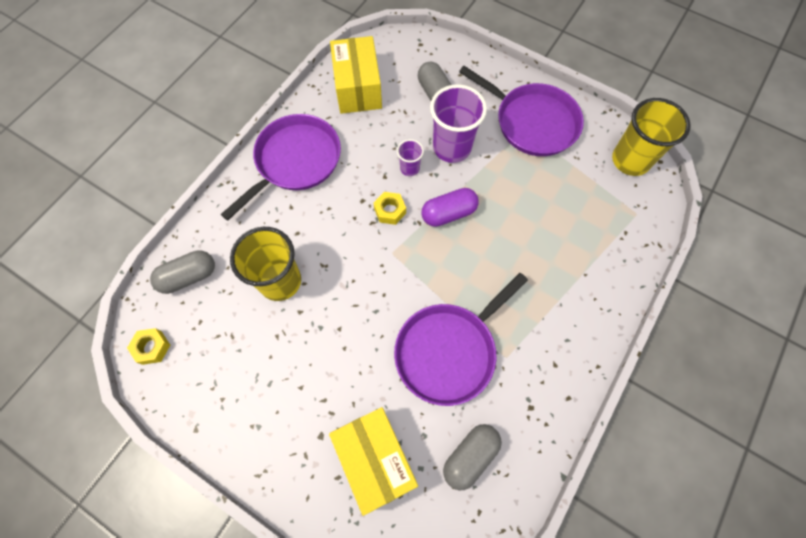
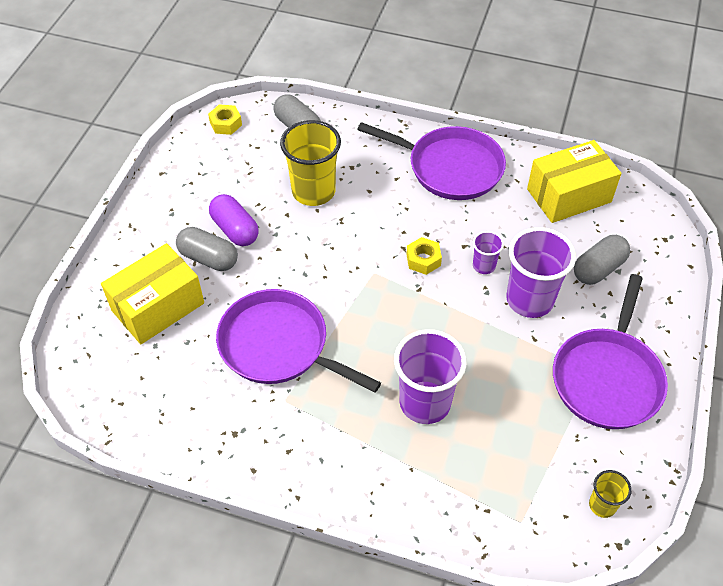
camera: 75 degrees right, 15 degrees down
purple capsule [421,188,479,227] -> purple capsule moved to [209,194,259,246]
grey capsule [443,424,502,490] -> grey capsule moved to [176,227,238,271]
yellow cup [612,98,691,176] -> yellow cup [589,470,632,518], size x0.50
none -> purple cup [394,329,467,424]

